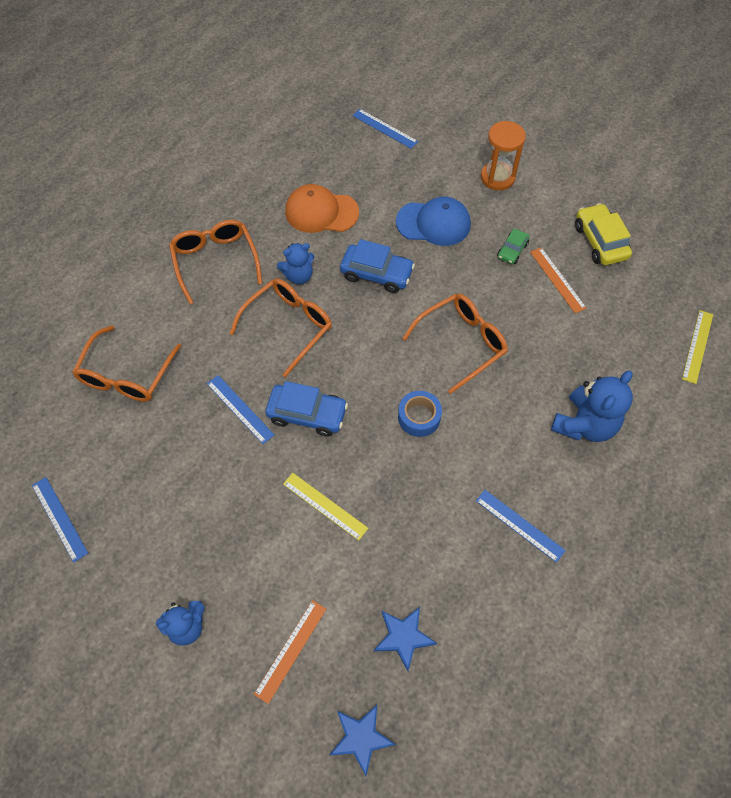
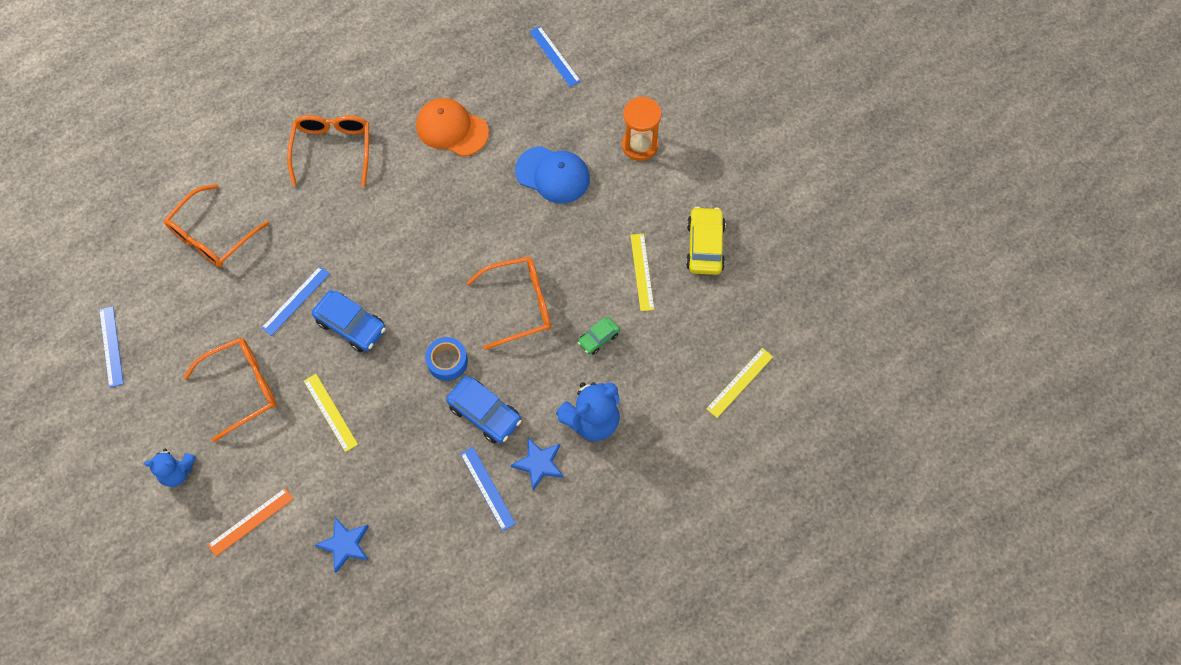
camera: 20 degrees right, 5 degrees up
blue ruler [207,375,274,444] -> blue ruler turned 60 degrees clockwise [262,266,330,336]
orange glasses [229,279,332,377] -> orange glasses moved to [183,338,277,442]
blue teddy bear [277,243,314,284] -> none
blue star [330,705,396,776] -> blue star moved to [511,438,564,490]
blue car [340,239,415,293] -> blue car moved to [446,376,522,444]
green car [497,228,529,264] -> green car moved to [578,317,620,355]
orange ruler [530,247,587,313] -> yellow ruler [630,234,654,311]

